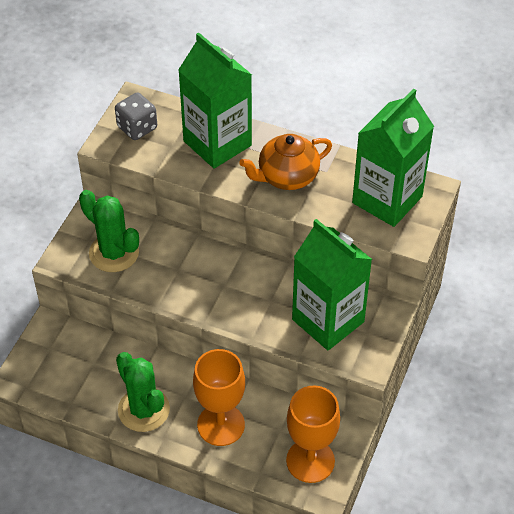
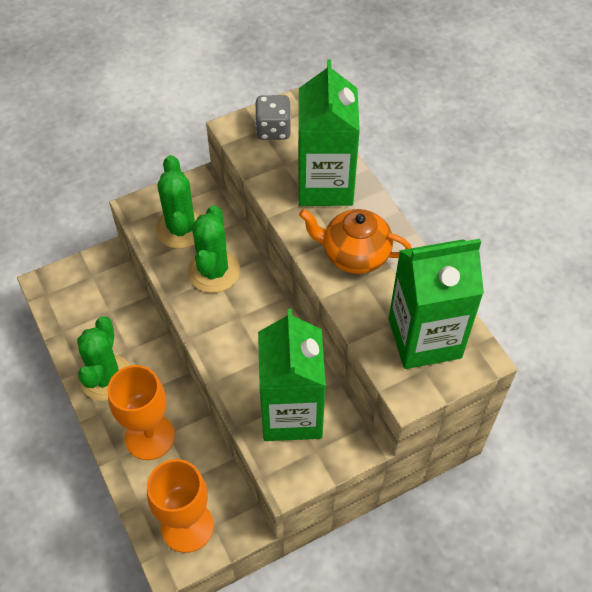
camera: 40 degrees right, 5 degrees up
none -> green cactus [187,205,240,293]

